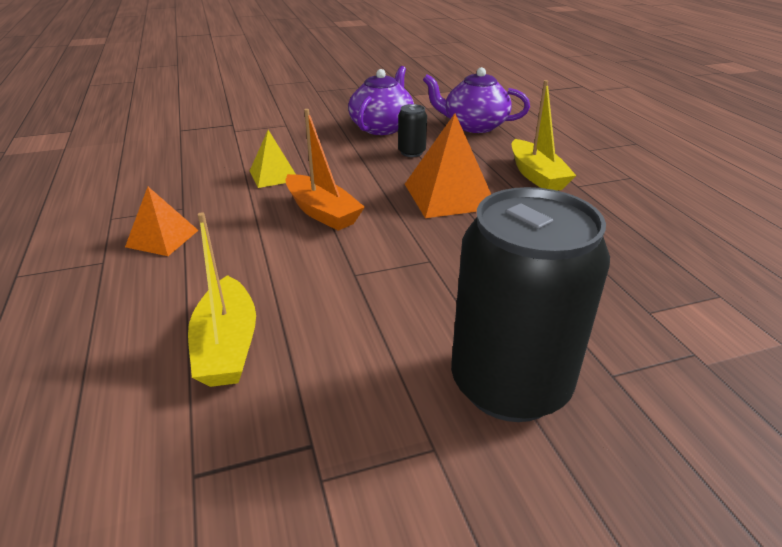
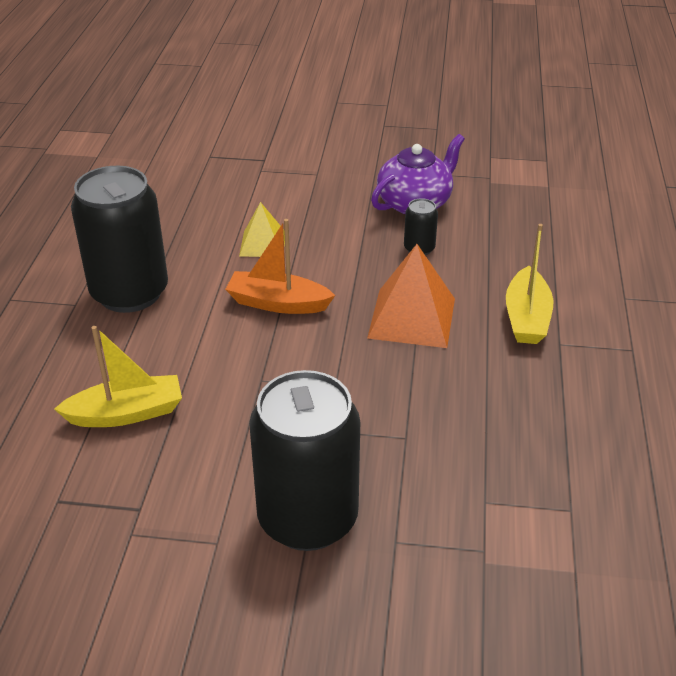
camera: 25 degrees right, 5 degrees up
orange pyramid [125,187,199,256] -> black can [71,166,168,313]
yellow boat [188,212,256,387] -> yellow boat turned 120 degrees counterclockwise [54,326,182,427]
orange boat [285,109,365,231] -> orange boat turned 120 degrees clockwise [225,219,335,314]
purple teapot [423,67,530,133] -> none

